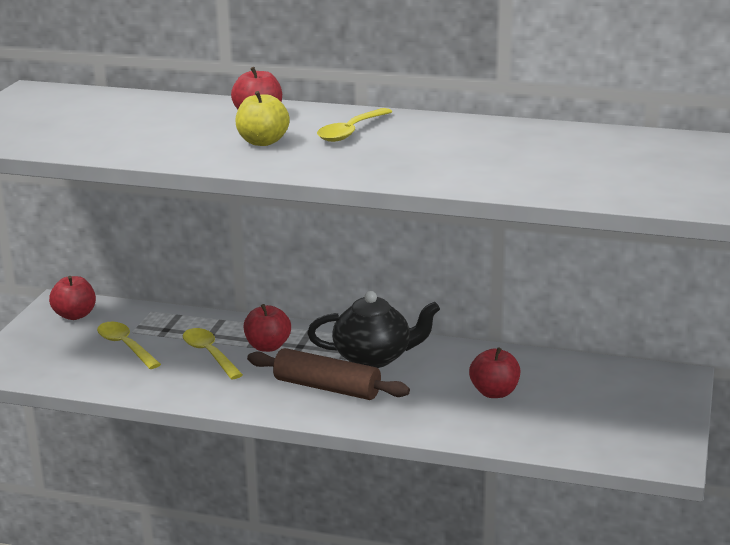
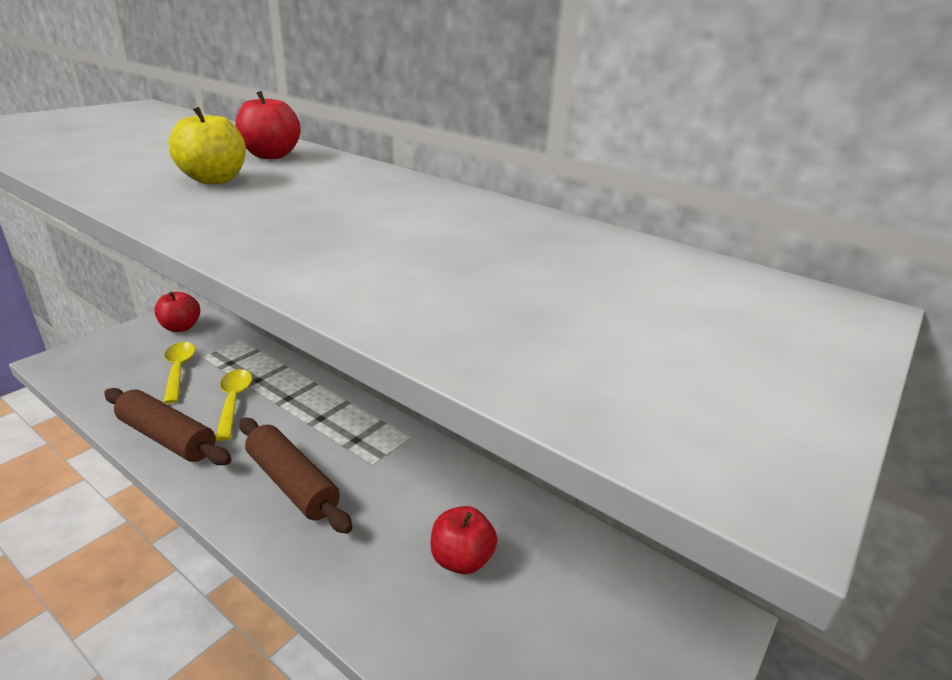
camera: 20 degrees right, 5 degrees up
red apple [244,304,291,352] -> none
black teapot [307,291,440,368] -> none
yellow spoon [317,108,392,142] -> none
none -> brown rolling pin [104,388,231,465]

